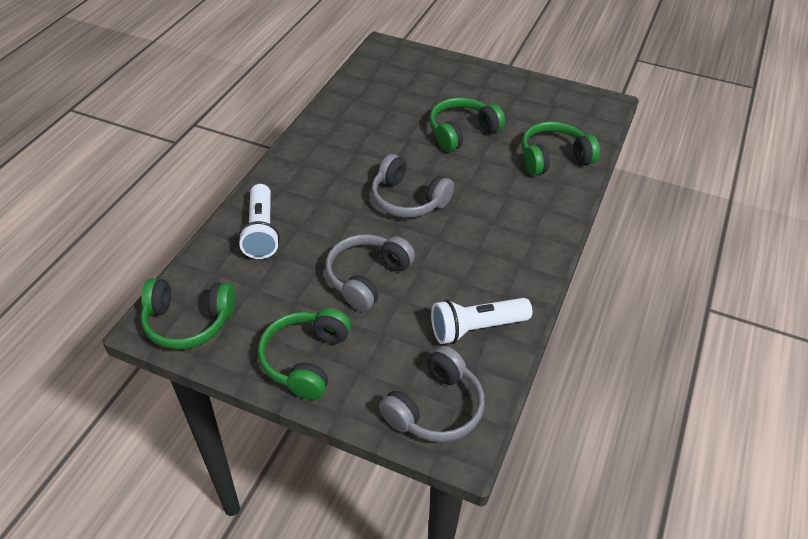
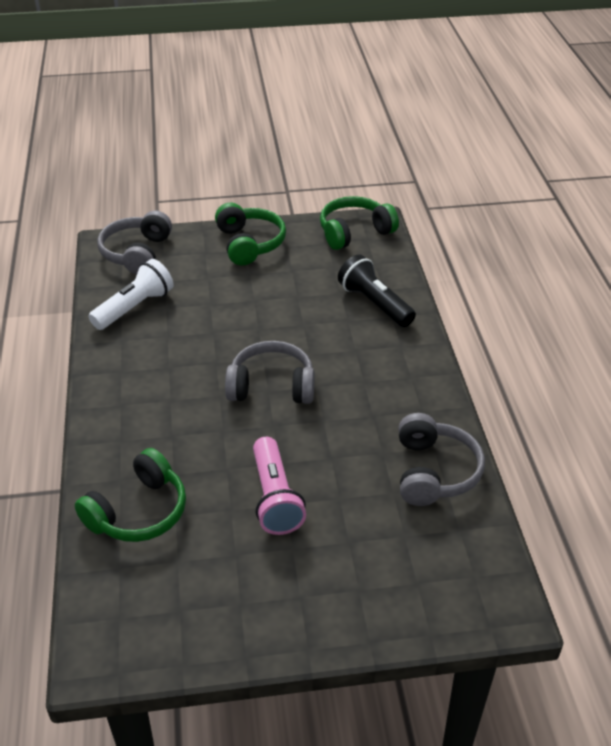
camera: 150 degrees right, 5 degrees down
white flashlight [238,184,280,259] -> black flashlight [338,254,416,327]
grey headphones [325,234,415,311] -> grey headphones moved to [399,413,485,506]
green headphones [429,97,505,152] -> pink flashlight [253,437,306,535]

